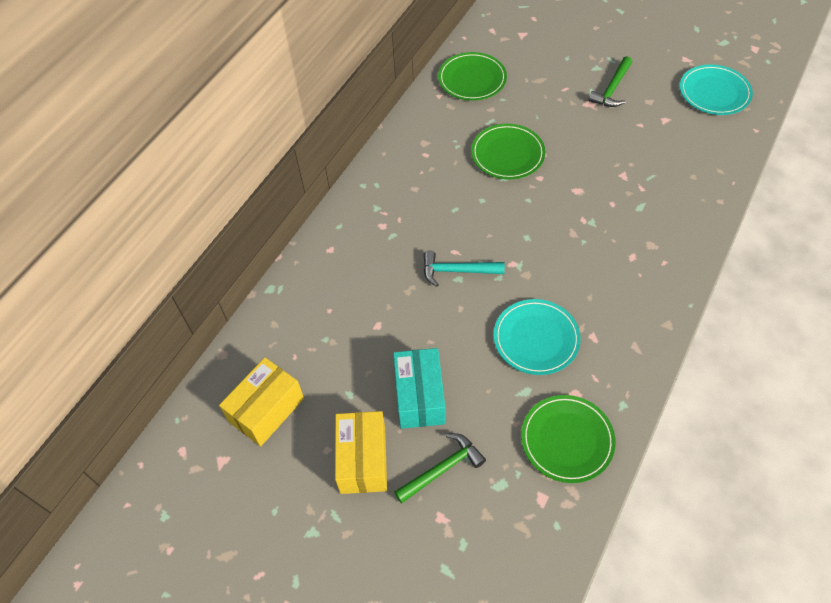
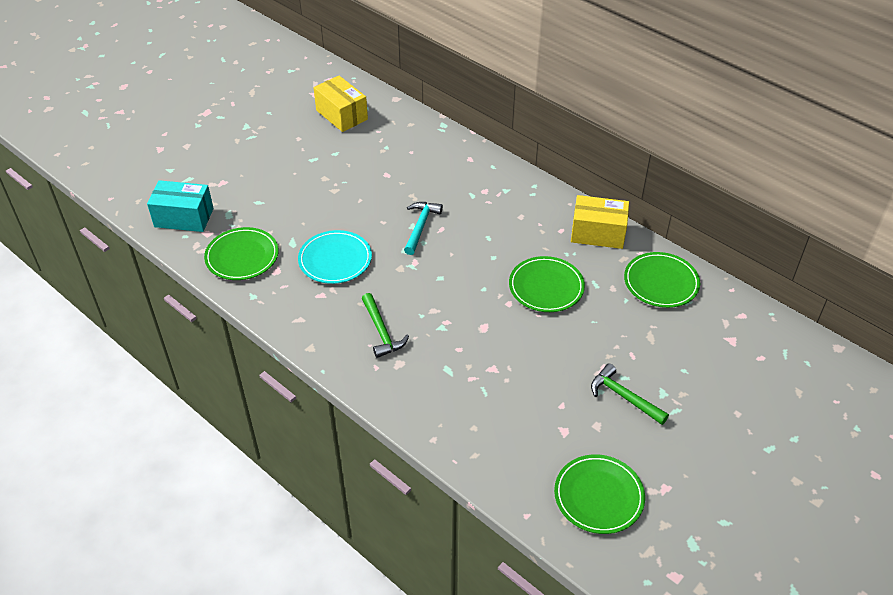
camera: 100 degrees right, 10 degrees down
yellow box [335,411,387,494] -> yellow box moved to [571,195,629,249]
turquoise box [393,348,445,429] -> turquoise box moved to [147,180,214,232]
green hammer [394,433,486,504] -> green hammer moved to [362,293,409,358]
turquoise plate [680,64,753,115] -> green plate [554,454,645,534]

